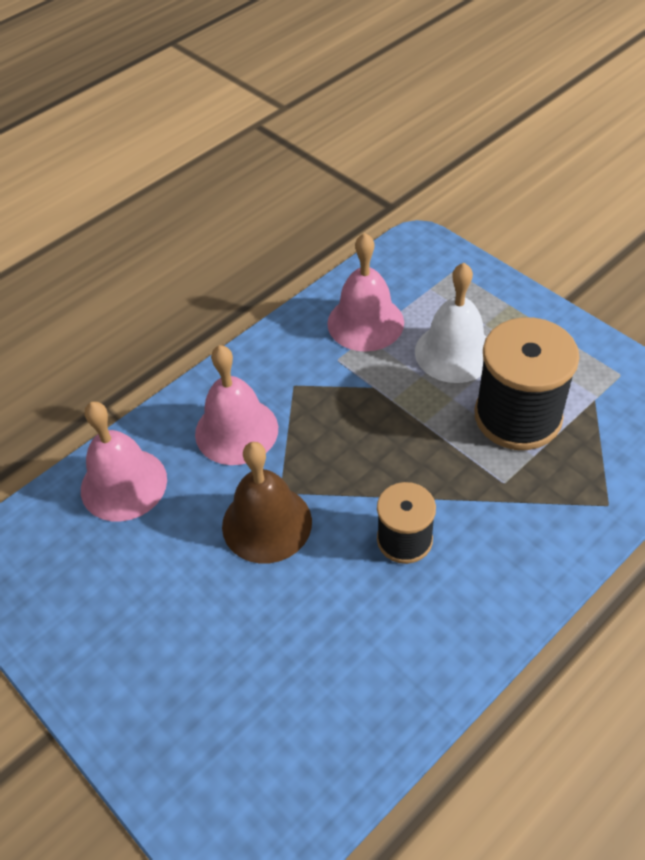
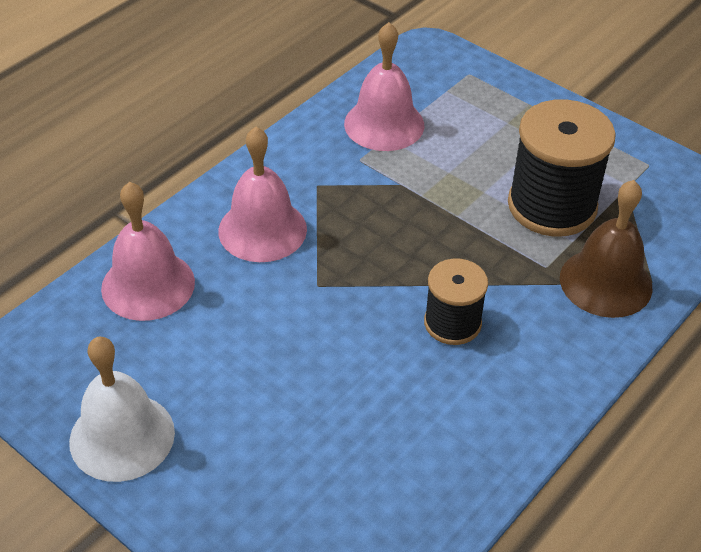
camera: 10 degrees left, 5 degrees down
brown bell [222,442,312,563] -> brown bell moved to [560,180,653,318]
white bell [415,263,486,383] -> white bell moved to [69,336,175,482]

